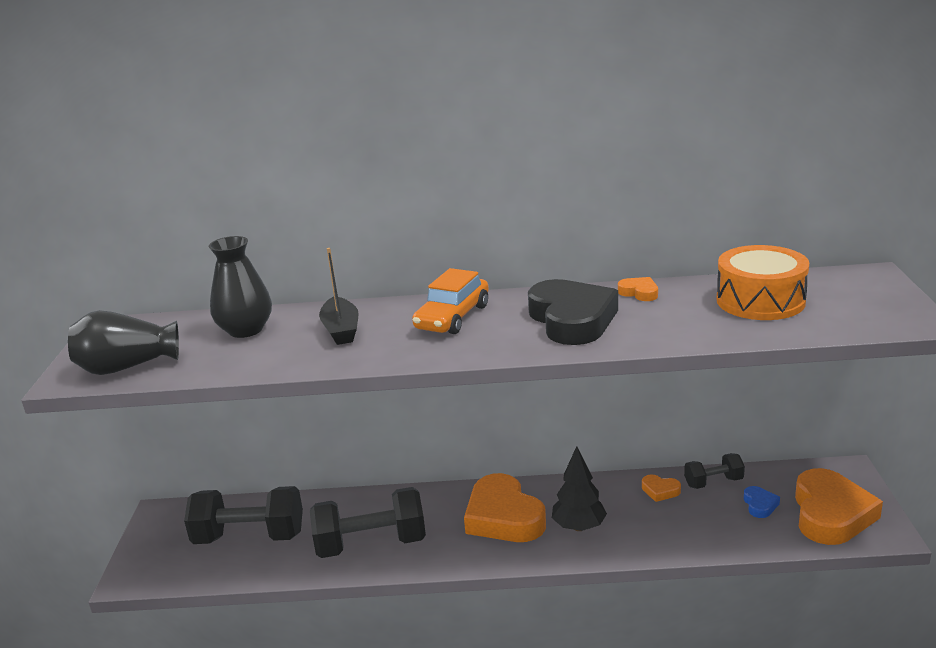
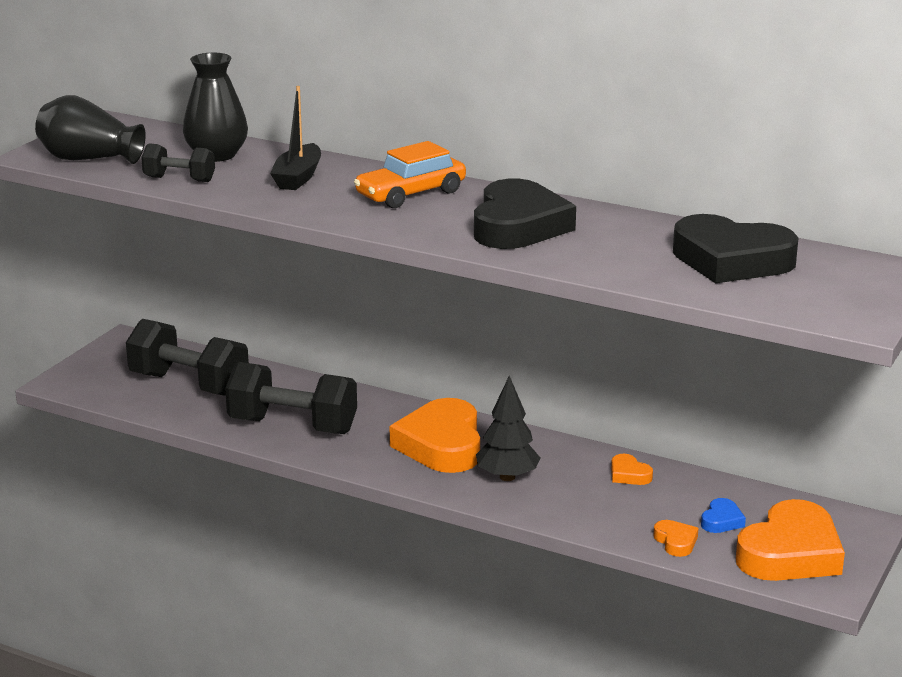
camera: 25 degrees right, 0 degrees up
orange heart [618,277,658,301] -> orange heart moved to [653,520,698,557]
black dumbbell [684,453,745,489] -> black dumbbell moved to [141,143,215,182]
orange drum [716,245,809,320] -> black heart [673,214,798,283]

